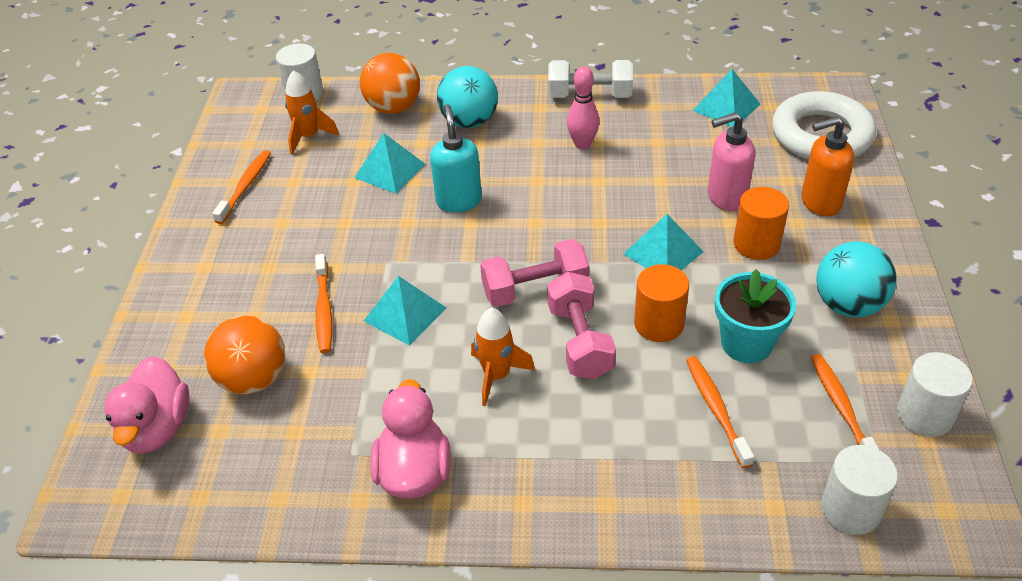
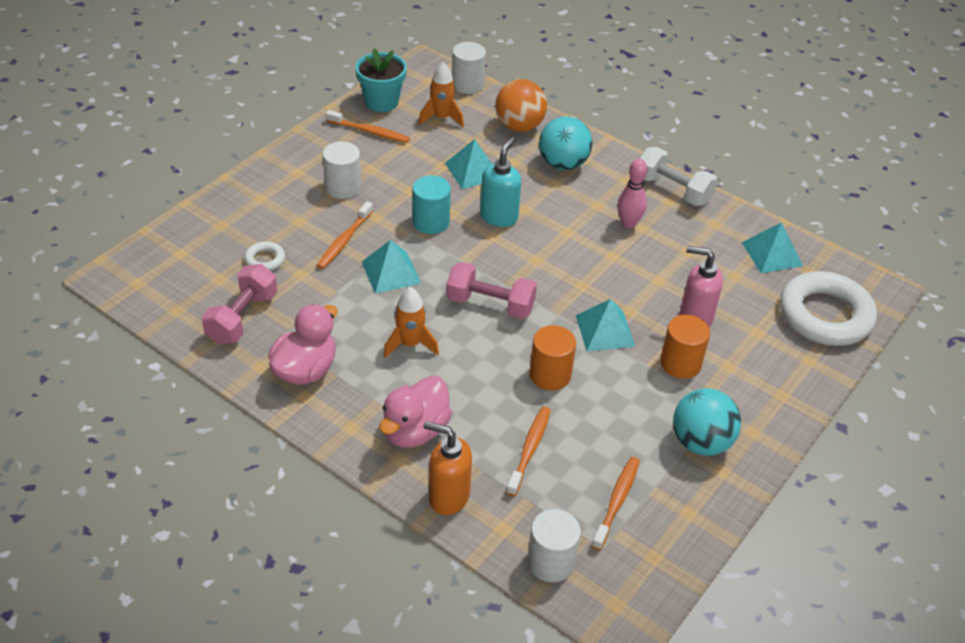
camera: 30 degrees right, 0 degrees up
pink duck [104,356,190,454] -> pink duck moved to [379,376,452,448]
orange ball [204,316,285,394] -> white ring [244,241,285,271]
orange toothbrush [212,150,271,224] -> orange toothbrush turned 60 degrees clockwise [326,110,410,143]
pink dumbbell [547,272,616,379] -> pink dumbbell moved to [202,264,277,344]
turquoise flower pot [715,269,796,363] -> turquoise flower pot moved to [355,48,407,112]
orange soap dispenser [801,117,854,216] -> orange soap dispenser moved to [424,421,472,515]
white cylinder [897,352,973,437] -> white cylinder moved to [323,142,361,199]
none -> turquoise cylinder [412,175,451,234]

